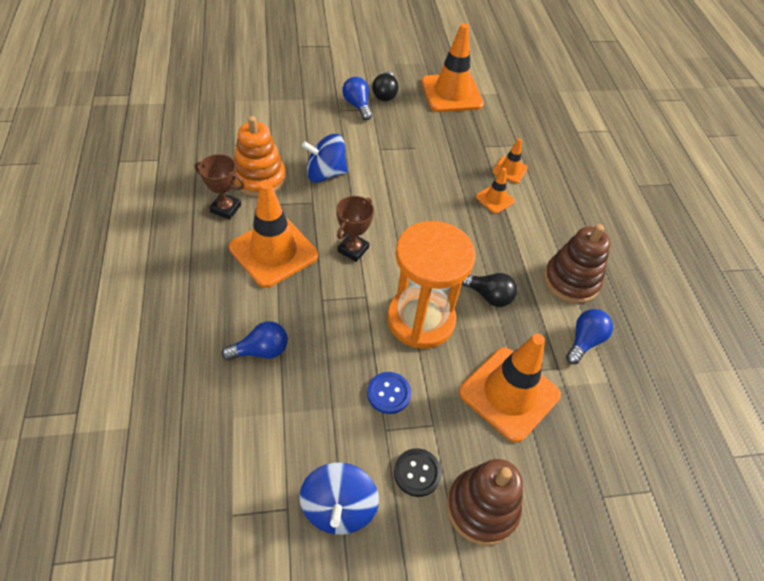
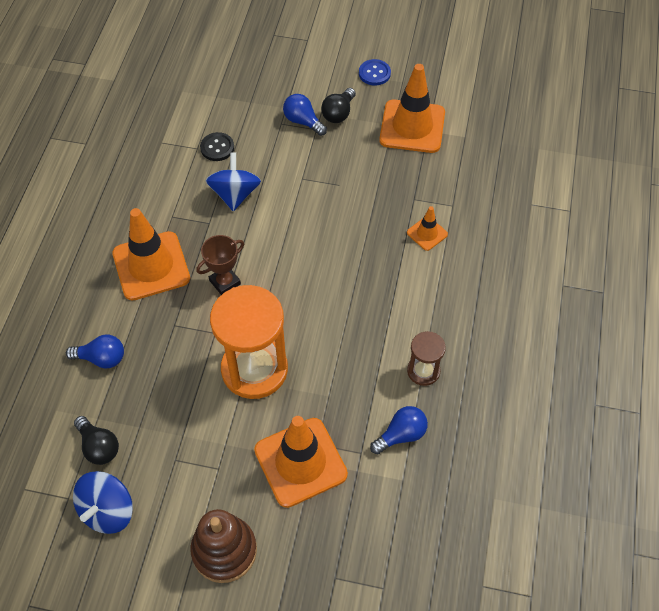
camera: 25 degrees right, 5 degrees up
brown trophy [195,154,245,219] -> none
orange stacking toy [234,116,286,196] -> none
blue spinning top [302,134,348,183] -> blue spinning top turned 75 degrees clockwise [205,152,261,211]
blue light bulb [342,77,372,120] -> blue light bulb turned 45 degrees counterclockwise [283,94,327,136]
blue button [367,372,411,414] -> blue button moved to [359,59,391,85]
black button [394,448,442,497] -> black button moved to [200,132,234,161]
black light bulb [462,273,517,307] -> black light bulb moved to [74,416,119,465]
orange traffic cone [476,168,515,214] -> none
brown stacking toy [544,224,611,303] -> brown hourglass [407,331,446,386]

